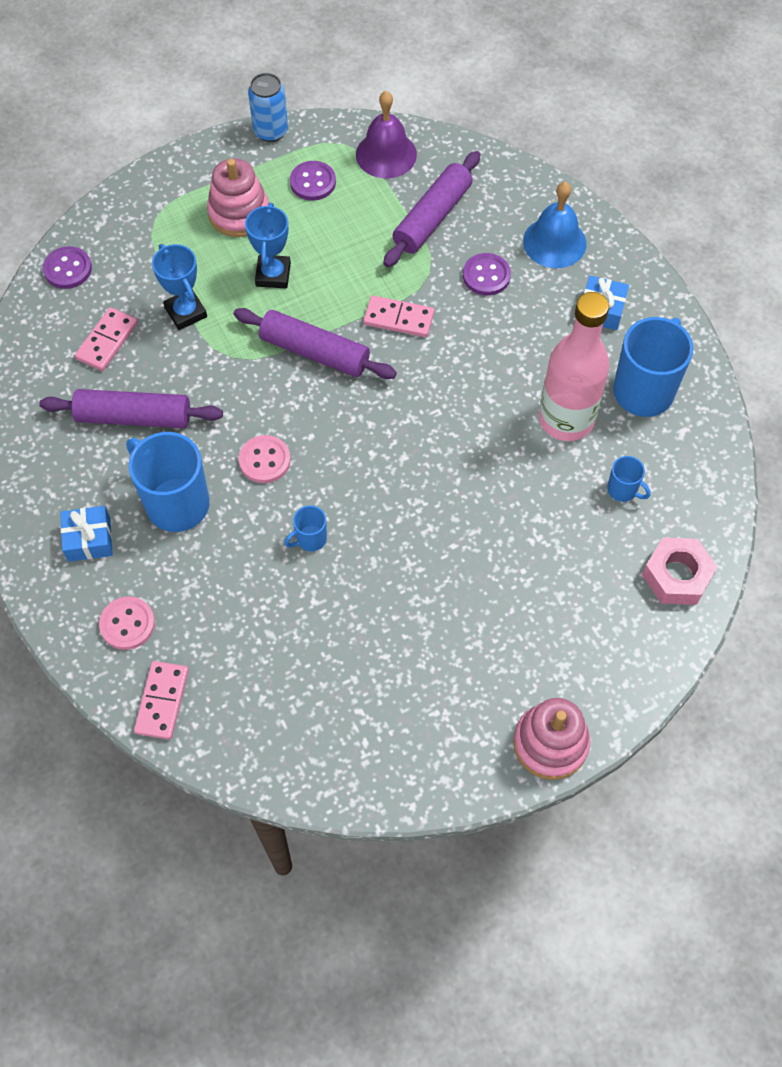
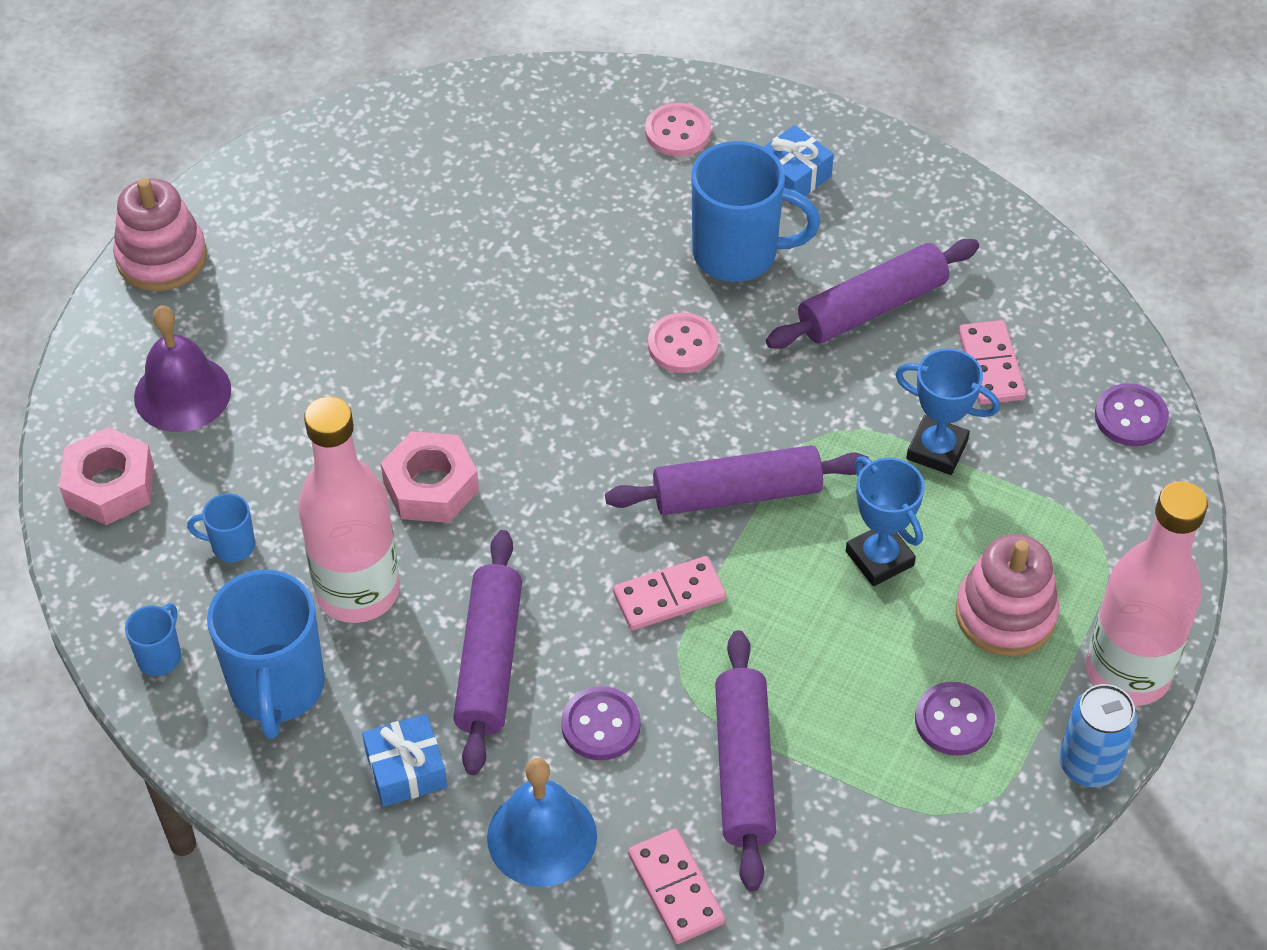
camera: 145 degrees right, 10 degrees down
pink domino [134,661,189,740] -> pink domino moved to [628,828,725,944]
blue mug [284,505,327,551] -> blue mug moved to [125,603,181,676]
purple bell [356,91,417,178] -> purple bell moved to [134,305,231,432]
none -> pink nut [381,431,479,523]
none -> purple rolling pin [453,530,522,775]
none -> pink bottle [1086,481,1208,706]

